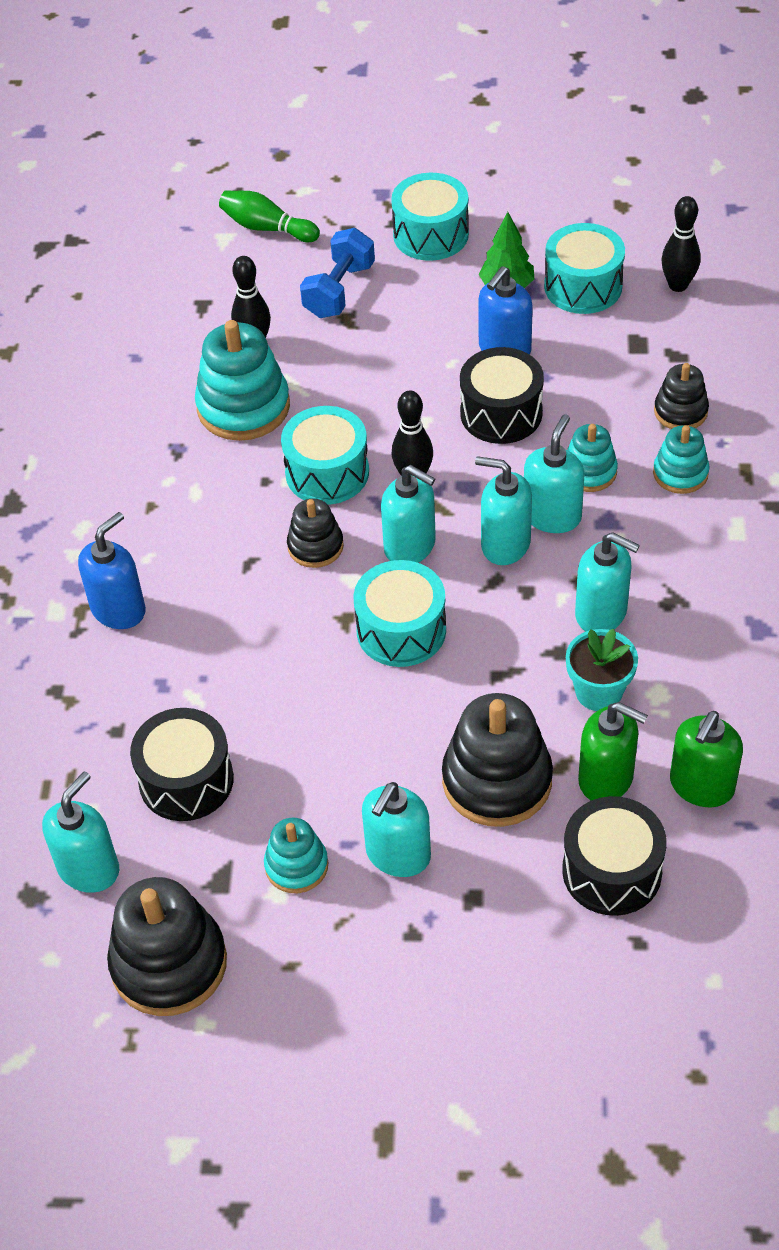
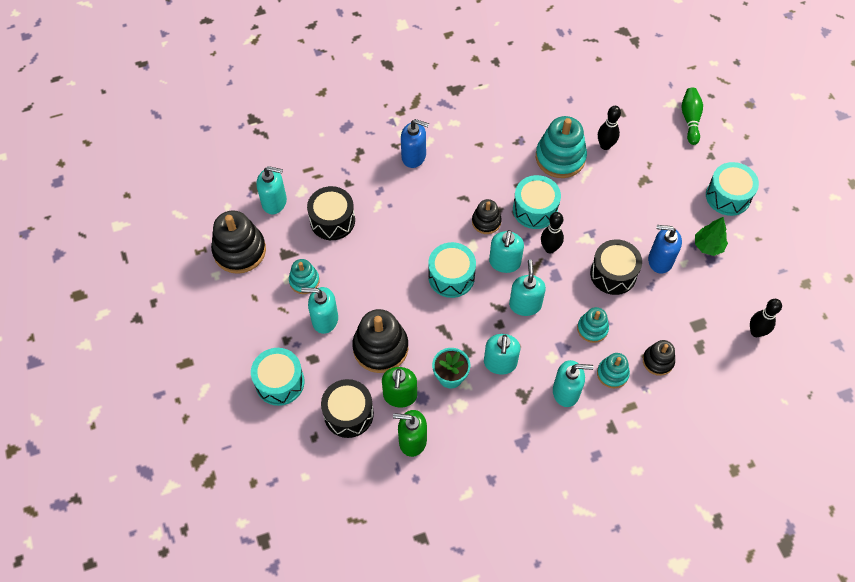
camera: 65 degrees right, 10 degrees up
blue dumbbell [300,228,375,318] -> none
turquoise soap dispenser [524,414,584,533] -> turquoise soap dispenser moved to [553,360,593,407]
turquoise drum [544,223,625,314] -> turquoise drum moved to [251,348,305,406]

